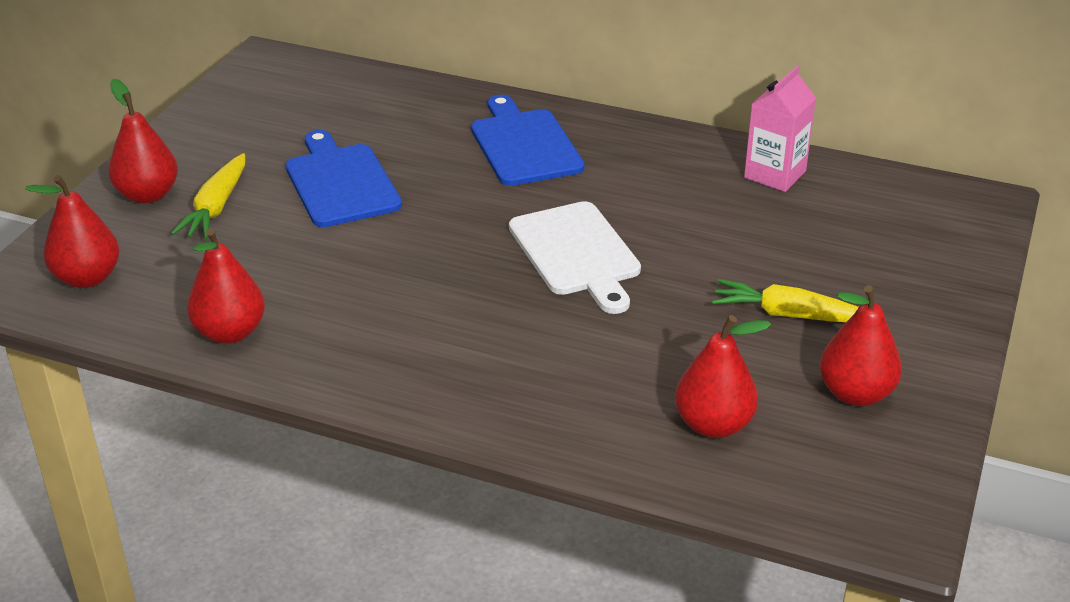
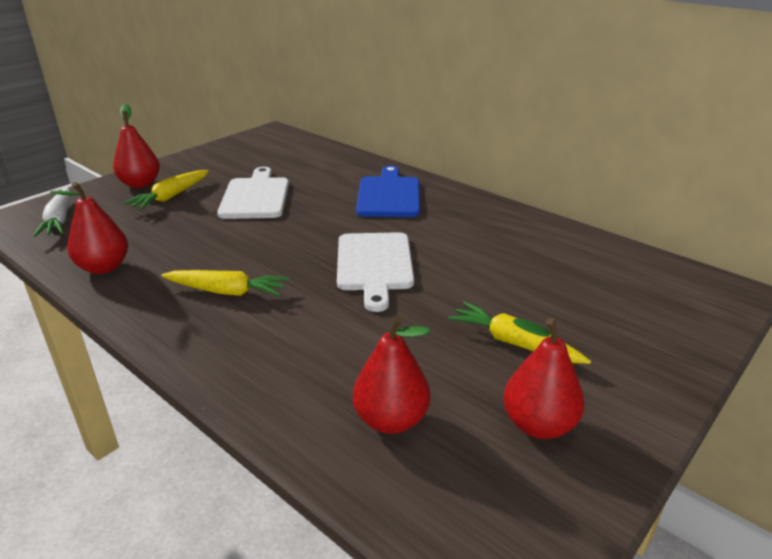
camera: 20 degrees right, 5 degrees down
red pear [25,175,119,288] -> white carrot [33,187,71,237]
blue cutting board [286,130,402,227] -> white cutting board [217,167,289,219]
pink carton [744,66,816,192] -> none
none -> yellow carrot [161,270,289,296]

